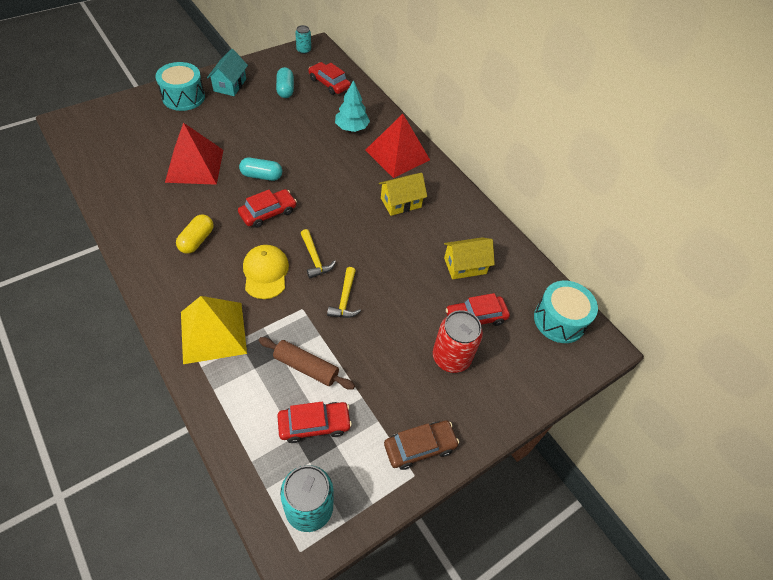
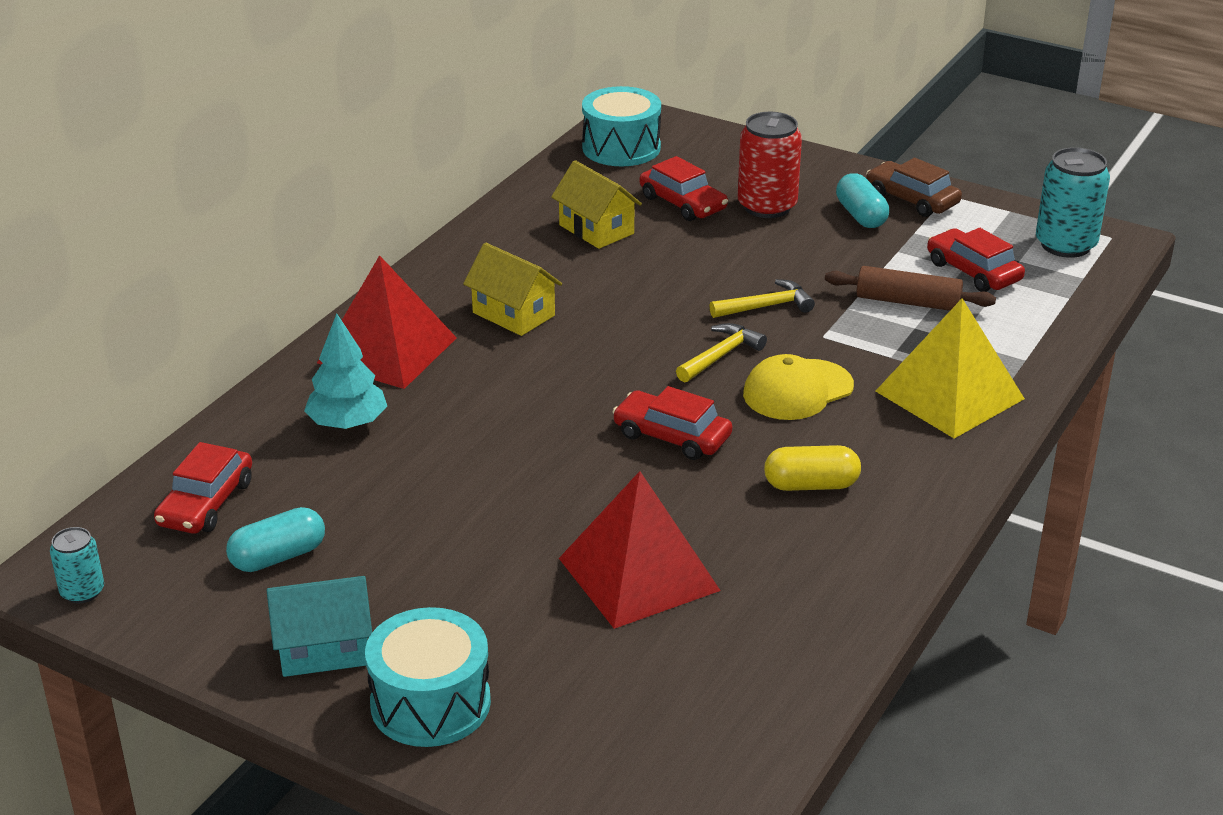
camera: 110 degrees left, 20 degrees down
turquoise capsule [239,158,282,181] -> turquoise capsule moved to [836,173,889,228]
brown rolling pin [259,337,355,390] -> brown rolling pin turned 75 degrees counterclockwise [825,266,996,311]

